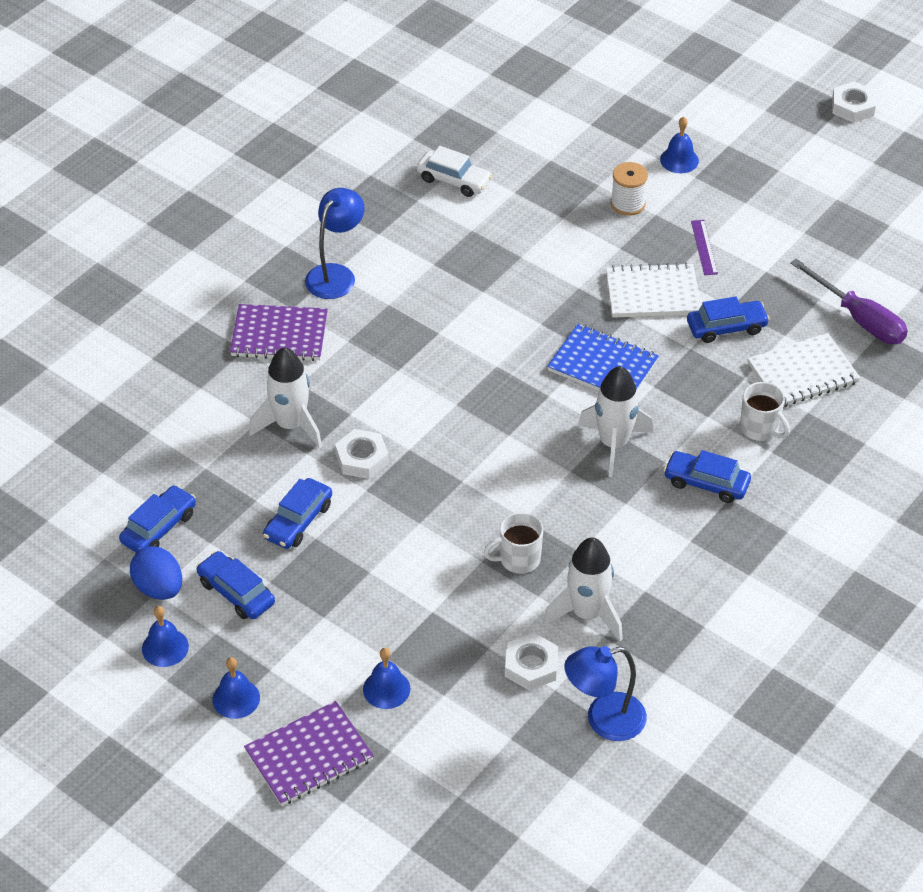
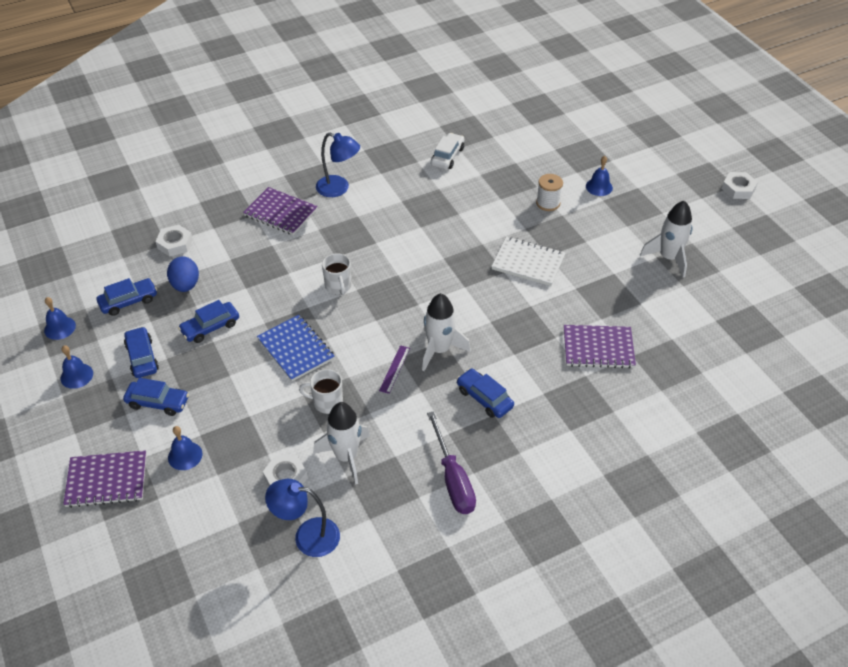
camera: 25 degrees right, 0 degrees up
blue egg [130,546,182,600] -> blue egg moved to [167,257,199,292]
blue bell [212,657,260,719] -> blue bell moved to [44,297,76,340]
white rocket [249,347,322,449] -> white rocket moved to [640,201,692,277]
blue lamp [305,188,365,299] -> blue lamp turned 60 degrees clockwise [316,132,360,197]
white nut [335,429,389,479] -> white nut moved to [155,225,193,256]
white car [417,146,492,197] -> white car turned 120 degrees counterclockwise [431,133,464,169]
blue notebook [547,324,659,391] -> blue notebook moved to [257,315,334,381]
blue car [687,296,770,343] -> blue car moved to [123,378,189,416]
purple ruler [691,220,718,275] -> purple ruler moved to [379,345,410,394]
white mug [740,382,790,441] -> white mug moved to [322,253,351,295]
white notebook [748,333,860,407] -> purple notebook [564,325,636,368]
purple screwdriver [790,259,908,344] -> purple screwdriver moved to [427,411,476,514]

